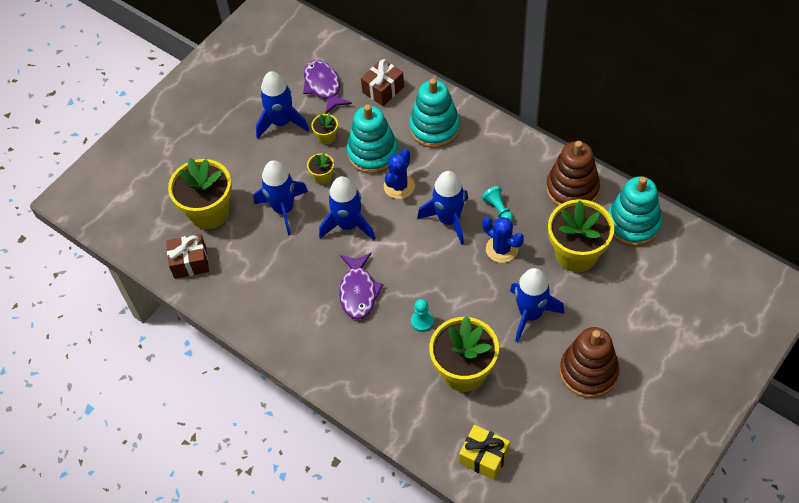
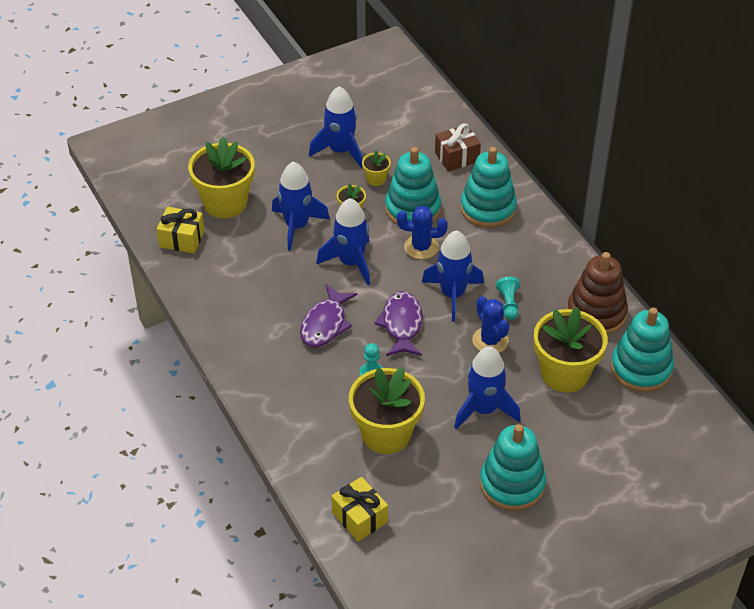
camera: 20 degrees right, 10 degrees down
brown gift [166,234,209,279] -> yellow gift [157,207,205,253]
purple fish [303,60,352,114] -> purple fish moved to [374,291,423,356]
blue cactus [384,149,415,199] -> blue cactus turned 45 degrees clockwise [397,206,448,259]
brown stacking toy [560,327,619,398] -> turquoise stacking toy [480,424,546,511]

